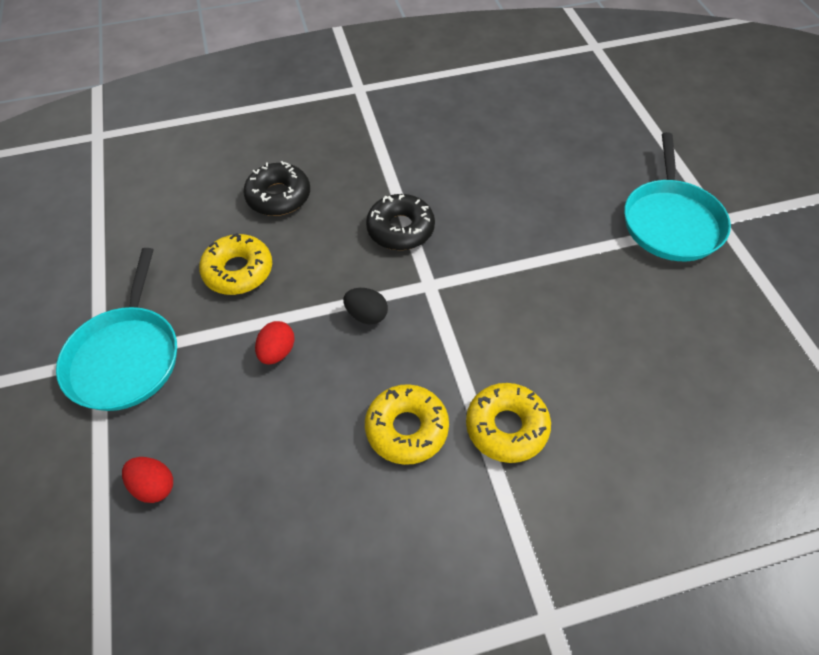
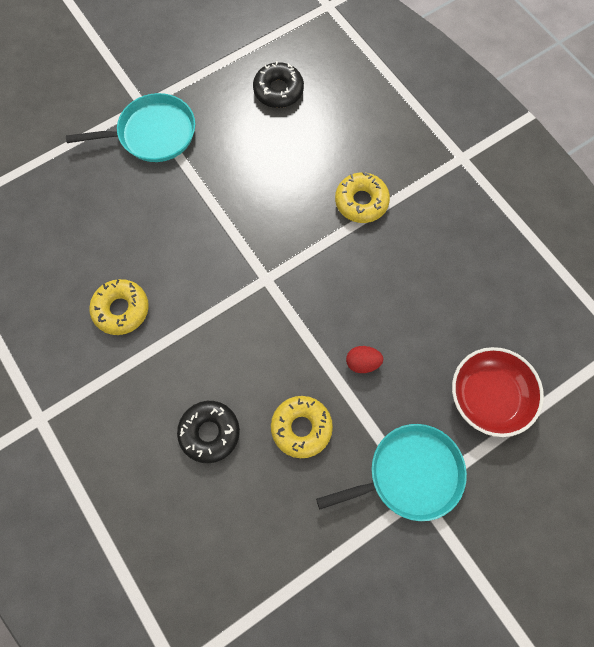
camera: 110 degrees left, 15 degrees up
red egg [122,457,173,503] -> red bowl [452,347,544,437]
black egg [343,288,388,324] -> none
yellow donut [365,384,449,465] -> yellow donut moved to [89,279,149,335]
black donut [366,194,435,250] -> black donut moved to [253,61,304,108]

